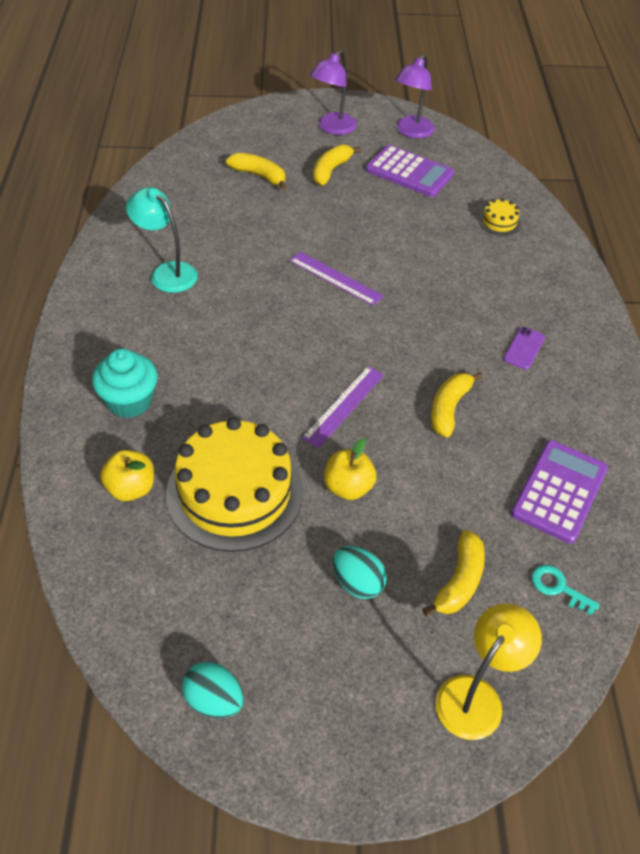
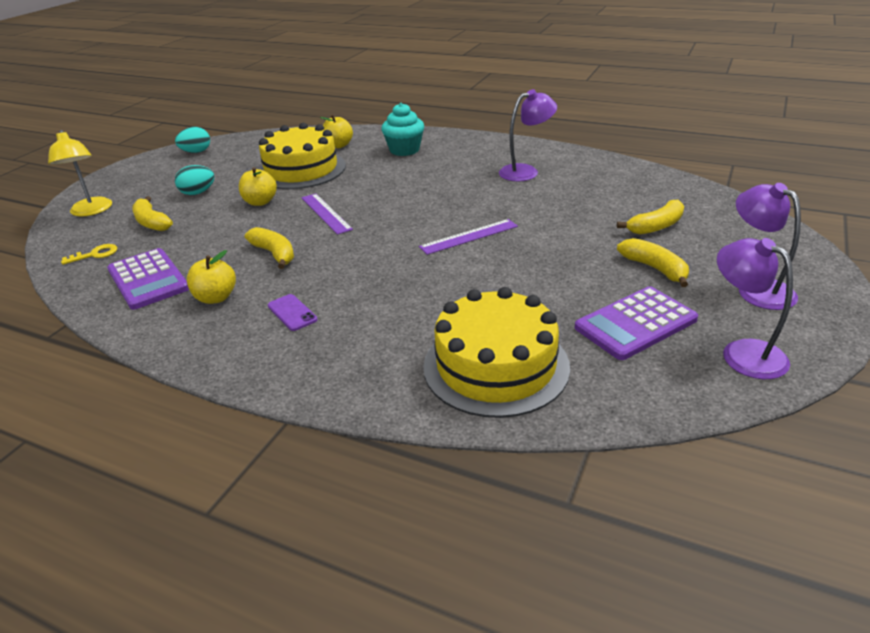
camera: 120 degrees right, 15 degrees down
turquoise lamp [126,187,198,293] -> purple lamp [499,89,557,181]
yellow cake [478,198,521,236] -> yellow cake [423,287,570,418], size x2.42
turquoise key [532,565,600,616] -> yellow key [61,244,117,265]
none -> yellow apple [187,250,236,304]

